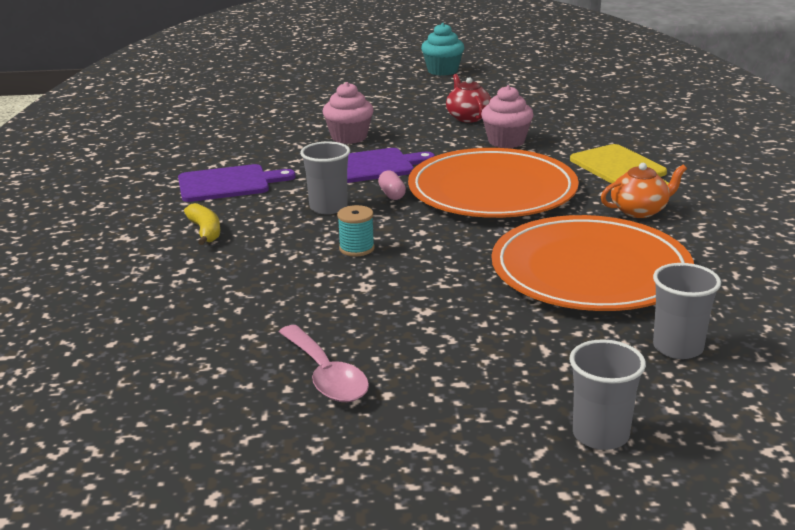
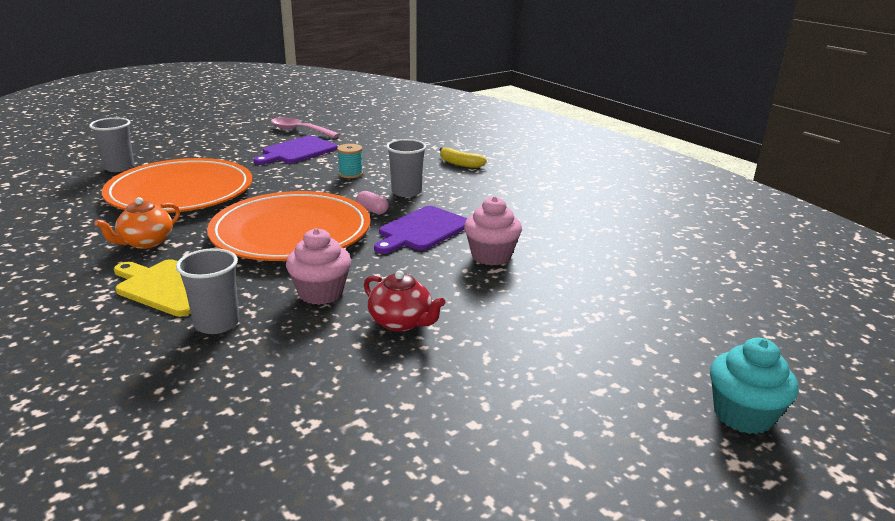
camera: 145 degrees right, 0 degrees up
purple cutting board [178,164,296,202] -> purple cutting board moved to [253,136,338,165]
turquoise cupcake [421,23,464,76] -> turquoise cupcake moved to [710,338,799,434]
grey cup [570,339,646,450] -> grey cup moved to [176,248,239,334]

